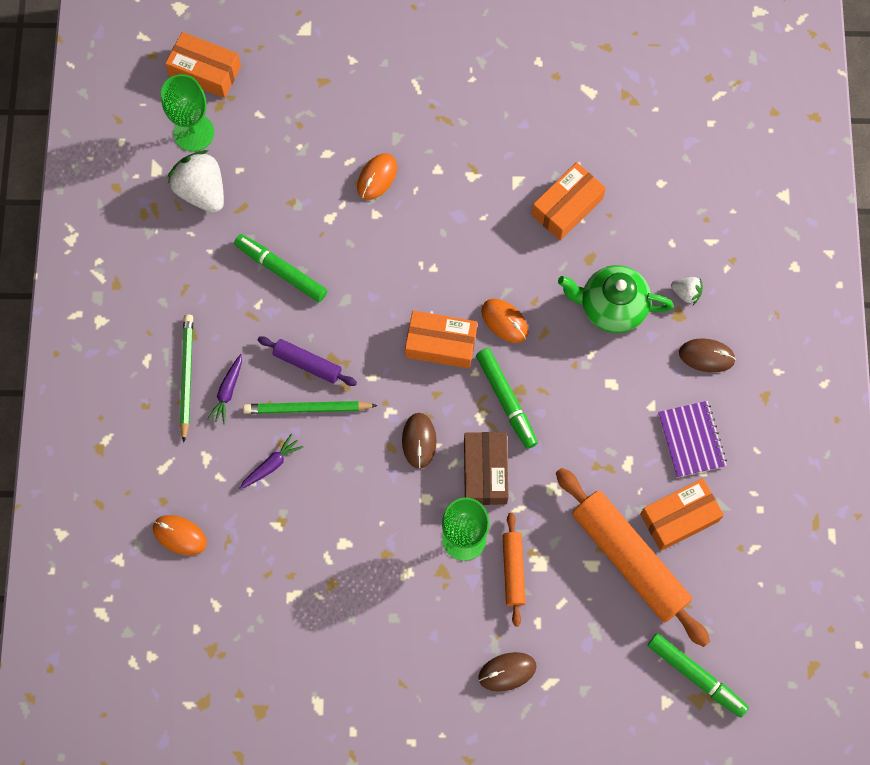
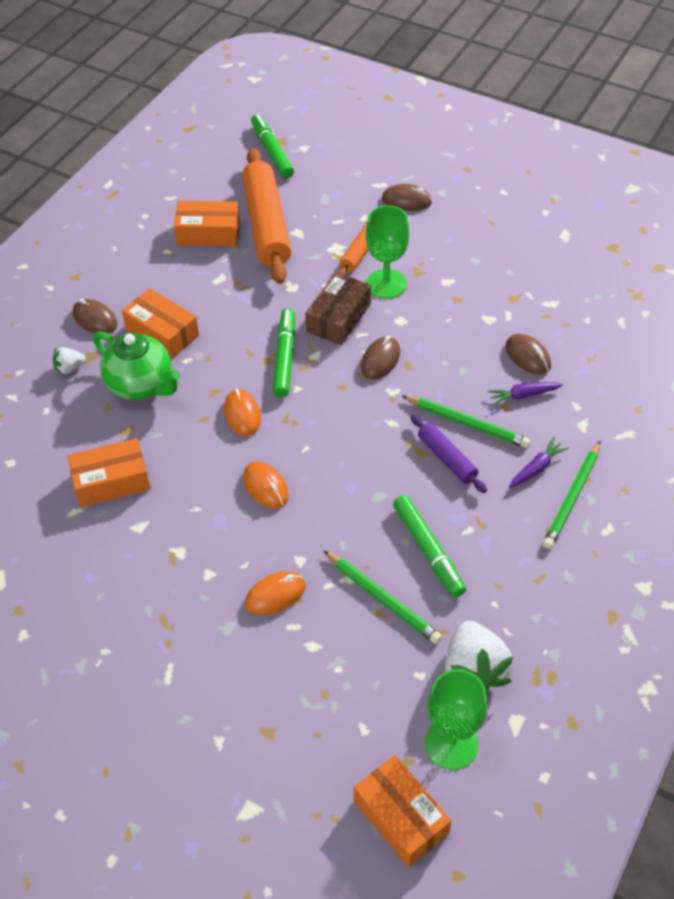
camera: 150 degrees left, 20 degrees down
orange mouse [153,515,207,555] -> orange mouse moved to [243,461,289,508]
orange box [405,311,477,368] -> orange box moved to [122,288,199,359]
purple notebook [658,401,727,478] -> none
white strawberry [671,277,703,305] -> white strawberry turned 75 degrees counterclockwise [53,347,86,375]
none -> green pencil [323,550,442,644]
none -> brown mouse [505,334,551,374]

